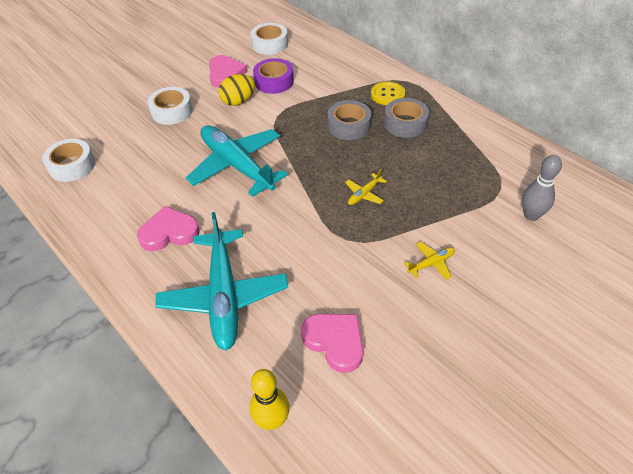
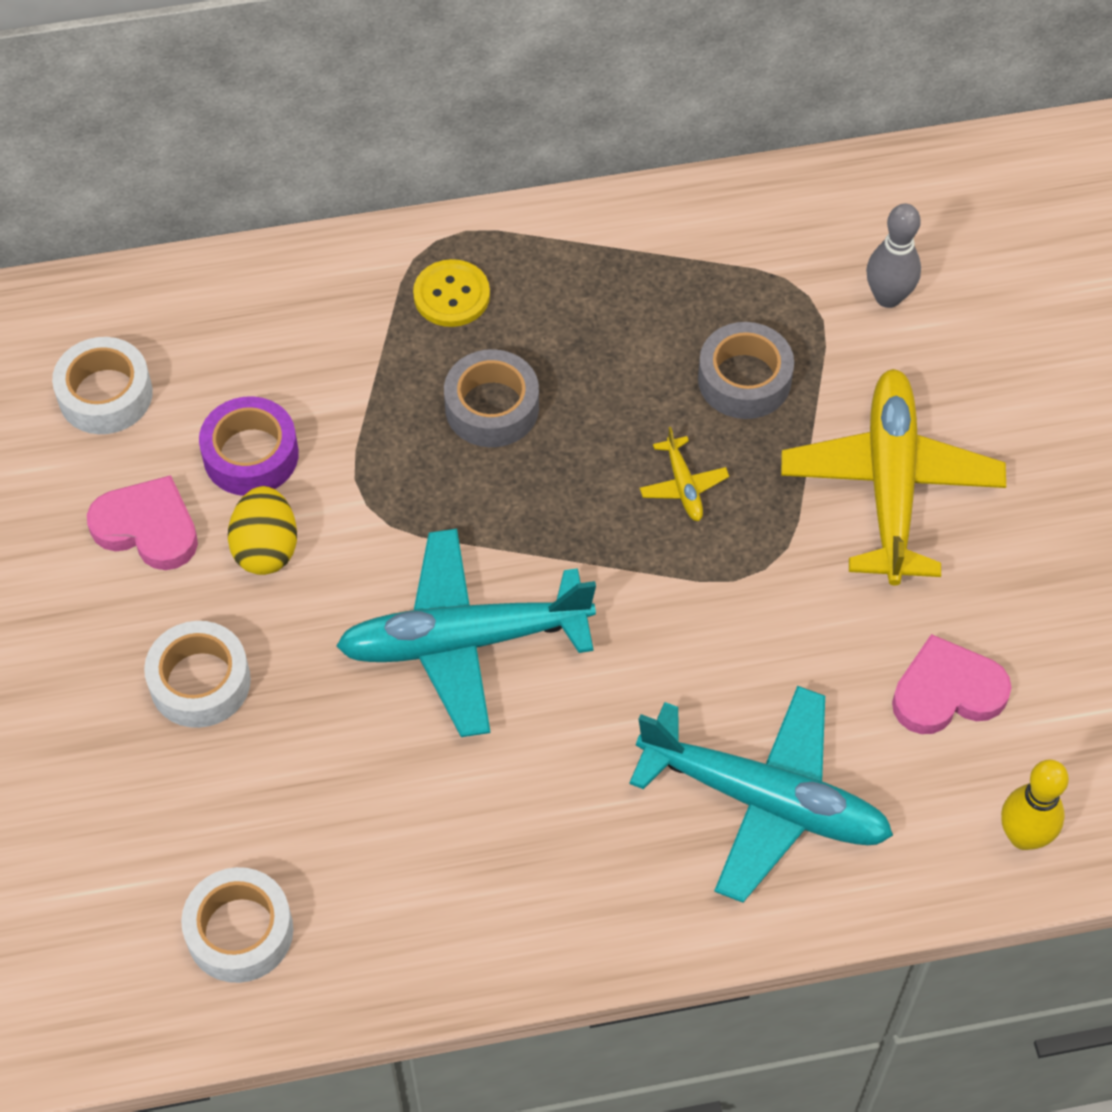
camera: 60 degrees left, 10 degrees up
pink heart [137,206,200,251] -> none
grey tape [384,98,429,138] -> grey tape moved to [698,322,794,419]
yellow plane [404,242,455,280] -> yellow plane [781,369,1006,586], size x2.46

